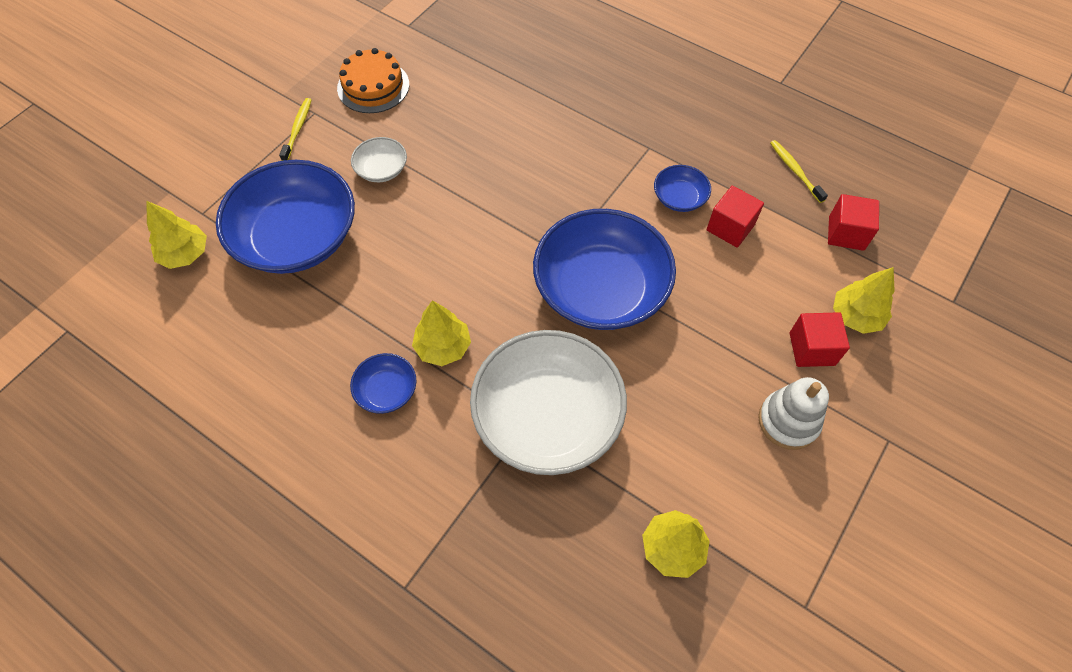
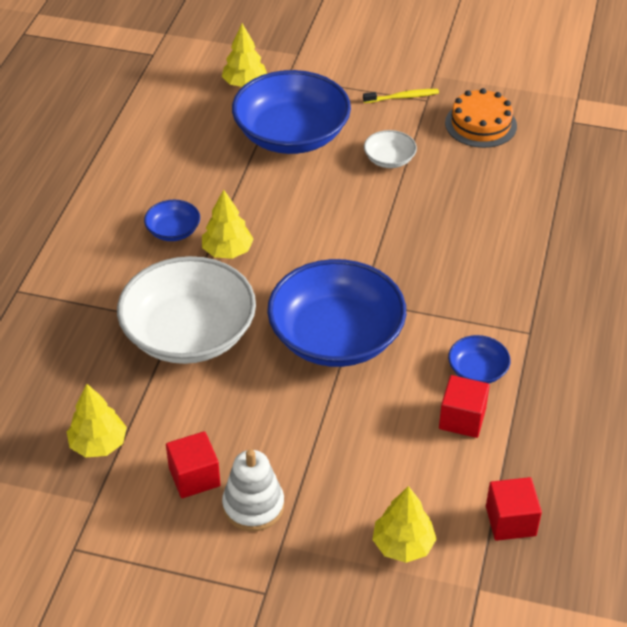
camera: 70 degrees right, 15 degrees down
yellow toothbrush [770,140,828,203] -> none
red cube [790,312,850,367] -> red cube moved to [166,431,221,498]

